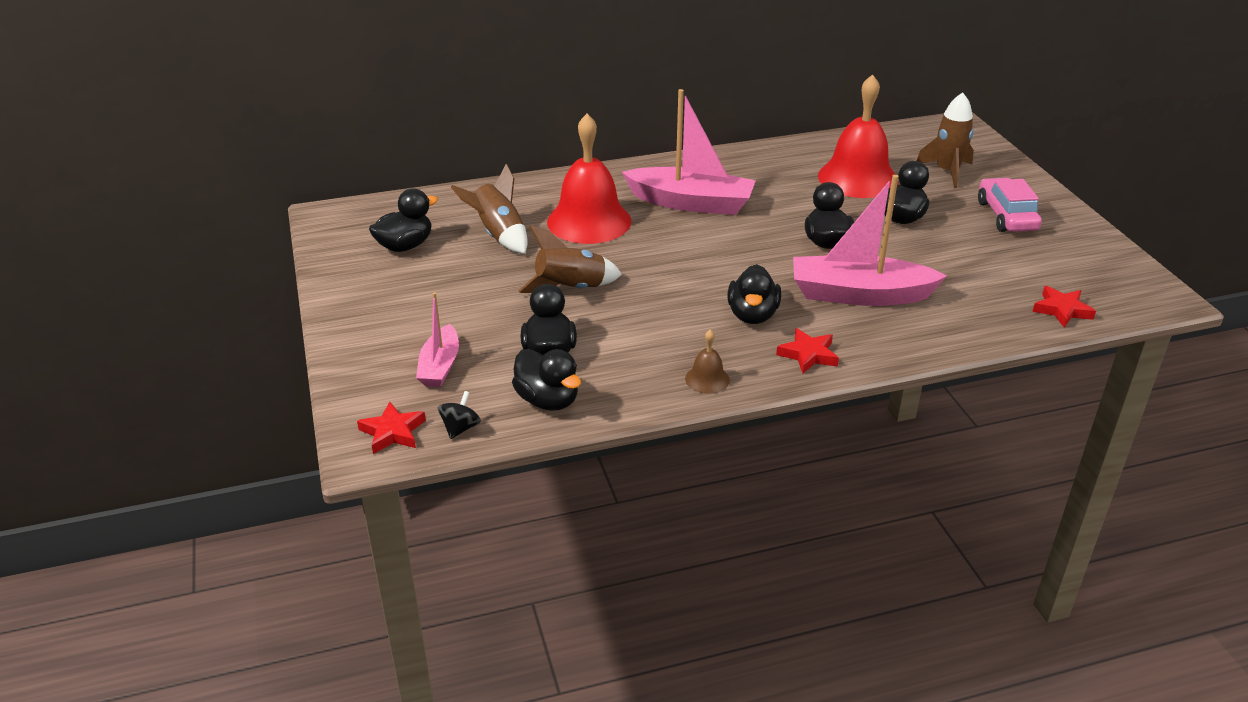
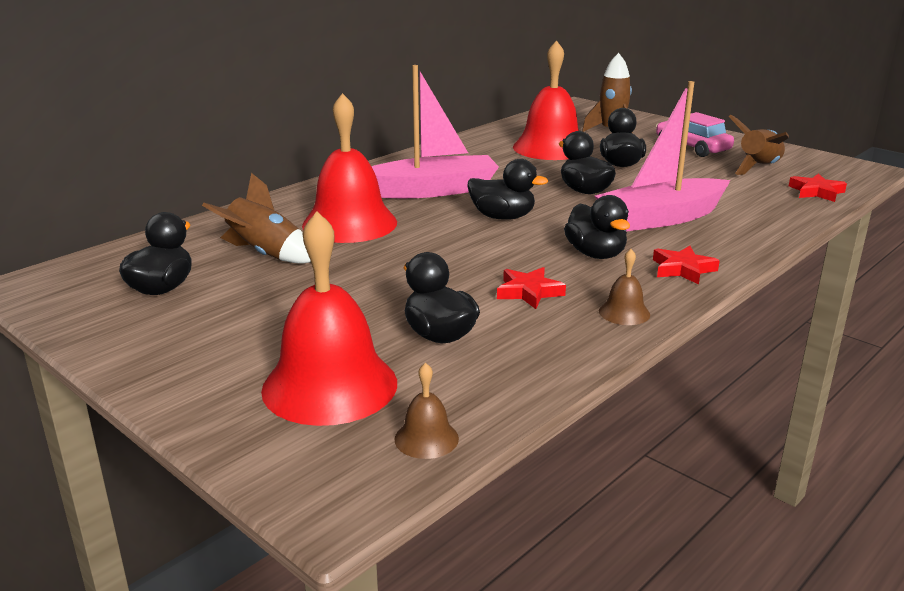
camera: 30 degrees left, 10 degrees down
red star [357,402,426,454] -> red star moved to [497,267,566,309]
pink boat [416,292,459,387] -> red bell [261,211,397,426]
black spinning top [438,391,481,439] -> brown bell [395,362,459,459]
black duck [512,349,581,411] -> black duck moved to [467,159,548,220]
brown rocket [518,225,622,293] -> brown rocket moved to [728,115,789,175]

